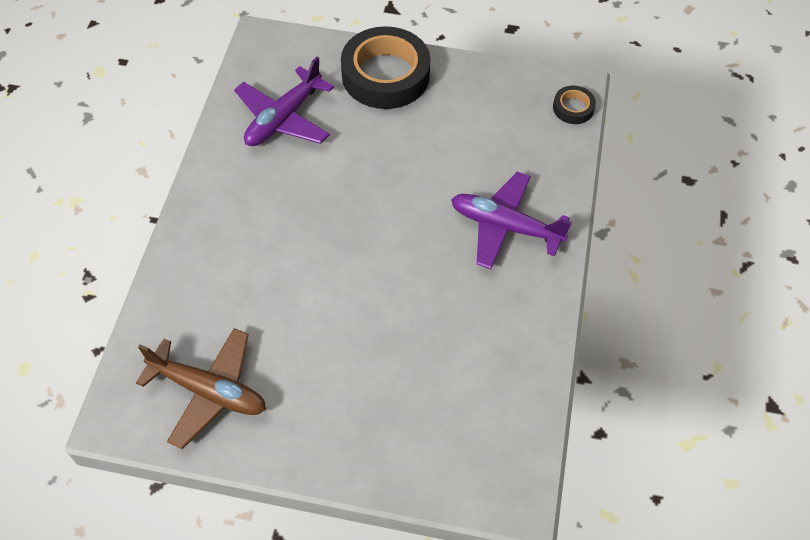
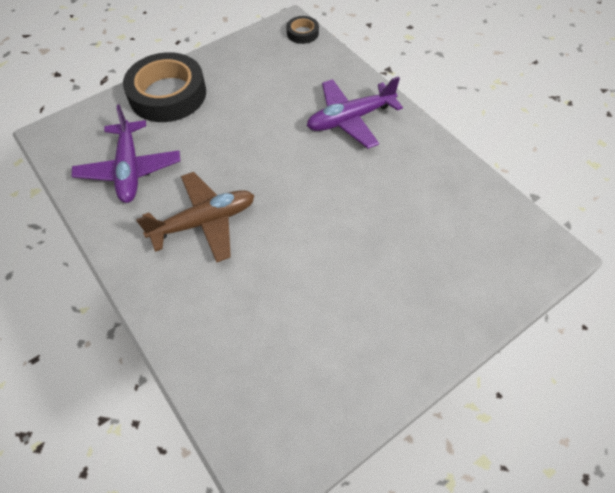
camera: 45 degrees left, 0 degrees up
brown plane [136,328,266,449] -> brown plane moved to [136,172,255,263]

